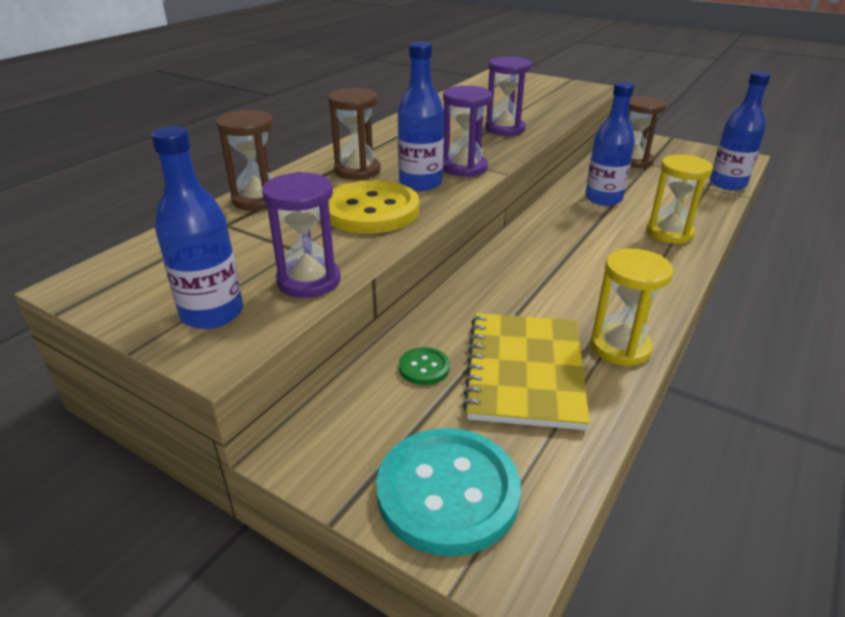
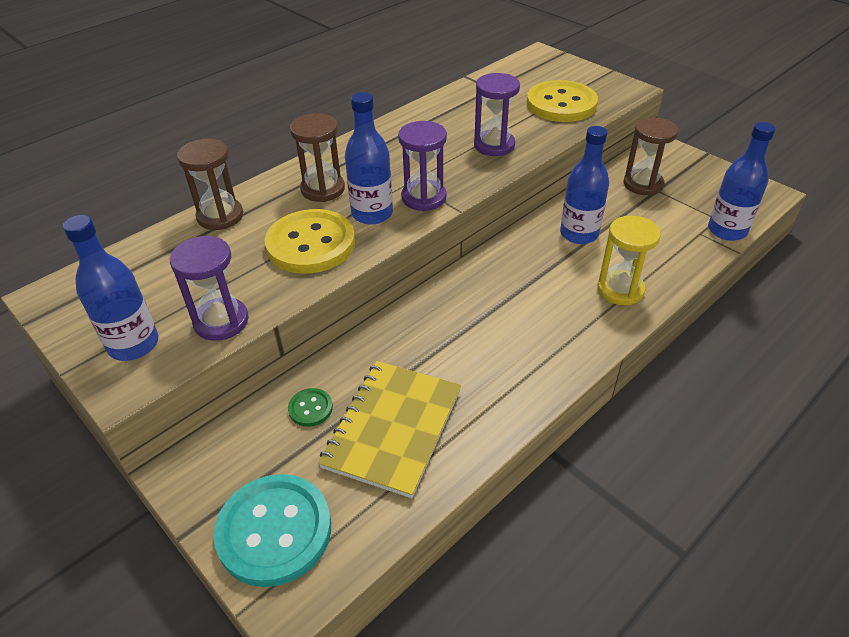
camera: 15 degrees right, 10 degrees up
yellow hourglass [590,249,673,366] -> none
none -> yellow button [527,80,598,122]

